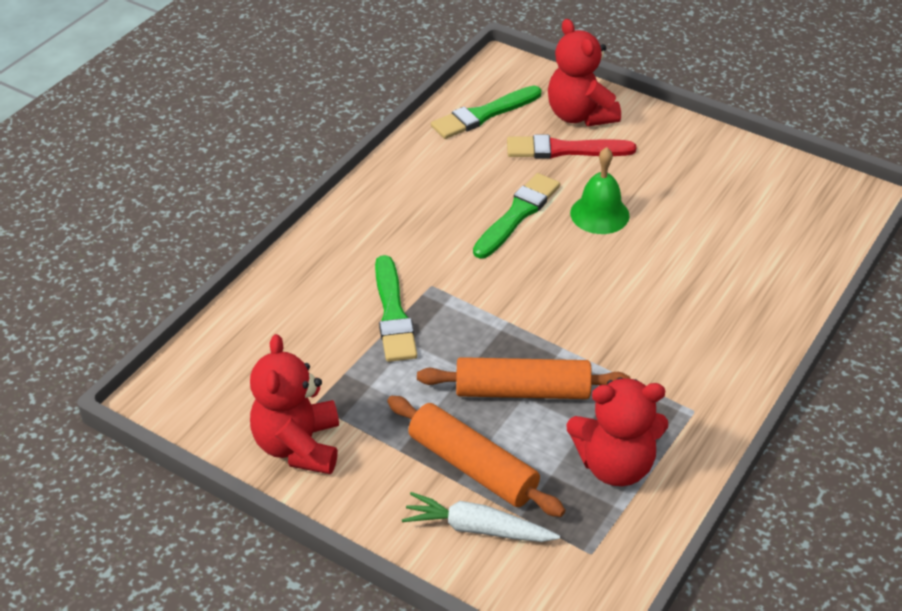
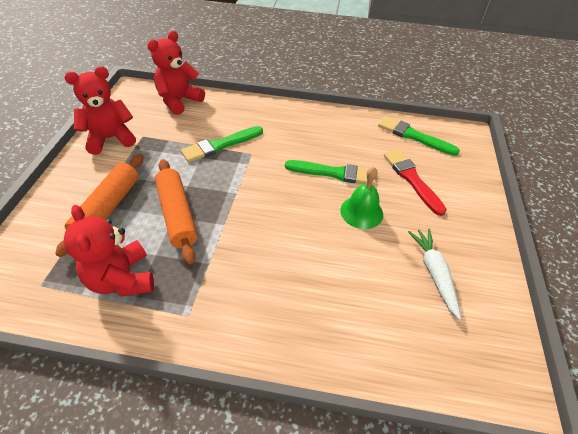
camera: 65 degrees right, 5 degrees up
white carrot [402,492,560,542] -> white carrot moved to [408,229,461,320]
red teddy bear [548,19,621,126] -> red teddy bear moved to [147,31,205,115]

